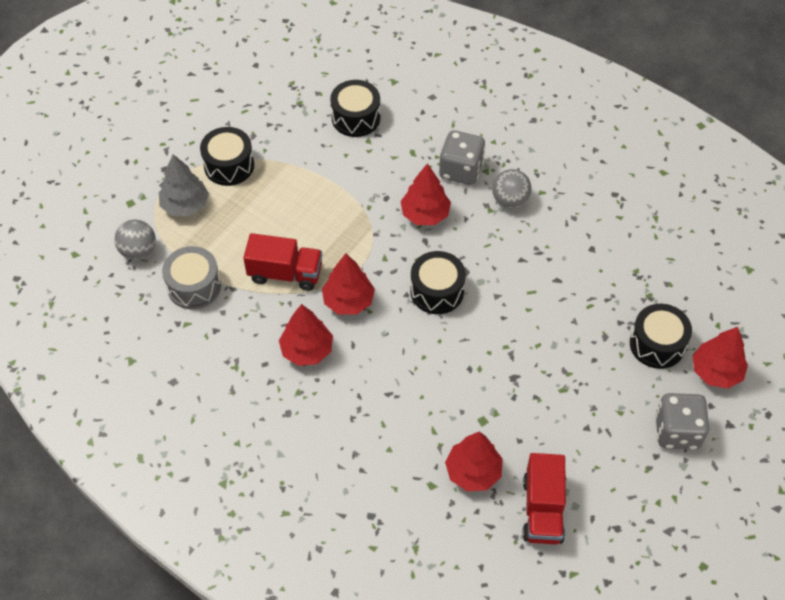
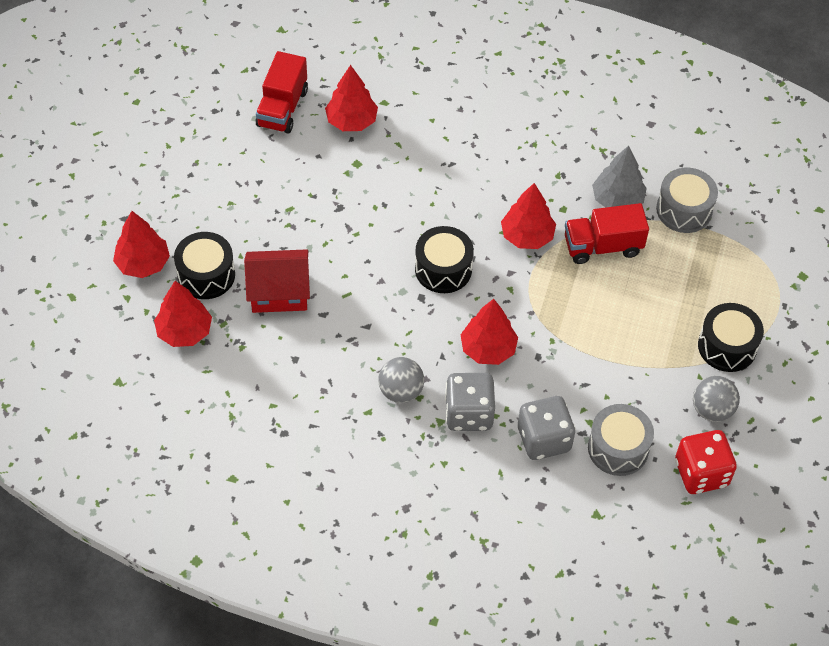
camera: 160 degrees right, 0 degrees up
grey ball [114,220,156,260] -> grey ball moved to [693,376,740,422]
grey tree [159,154,209,216] -> grey tree moved to [592,146,647,208]
red tree [279,304,333,366] -> red tree moved to [154,281,212,347]
black drum [330,80,380,137] -> grey drum [588,404,654,476]
red truck [522,453,566,544] -> red truck turned 150 degrees counterclockwise [256,51,308,133]
grey dice [655,393,709,450] -> grey dice moved to [518,396,575,460]
none -> red house [244,249,310,313]
none -> red dice [675,430,737,494]

